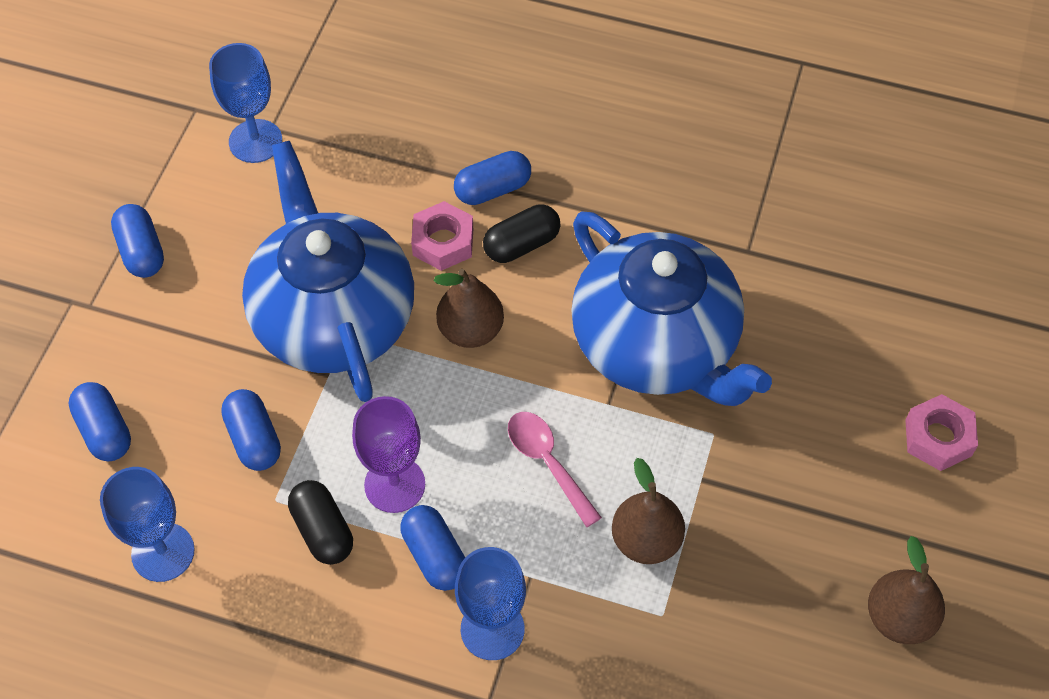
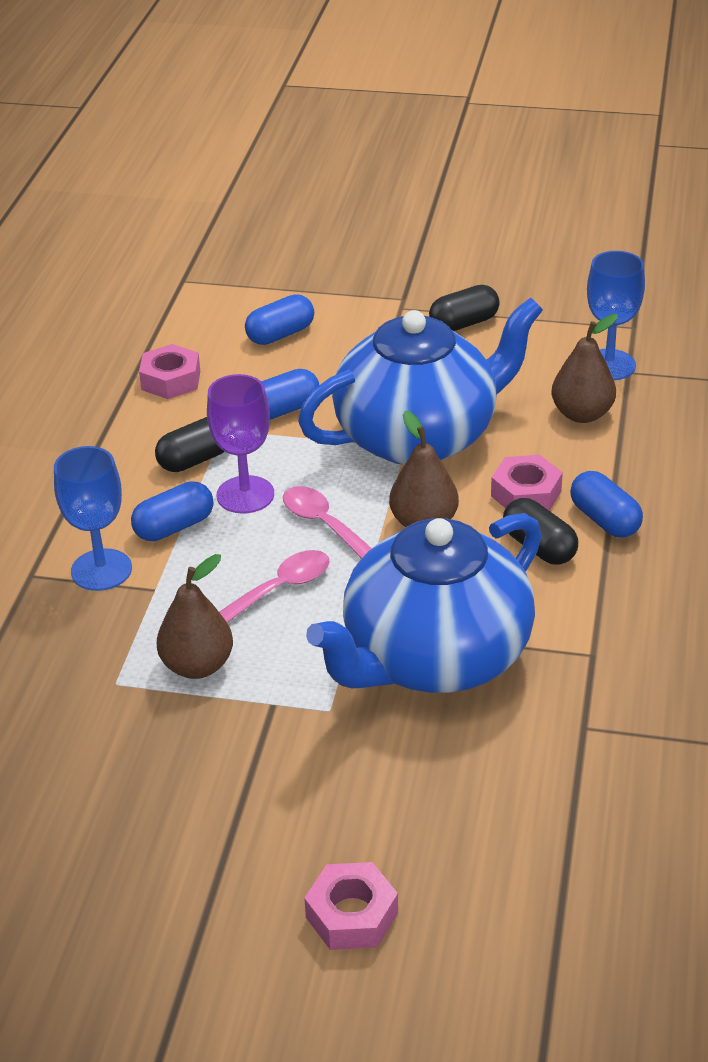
camera: 85 degrees right, 20 degrees down
blue goblet [100,467,195,582] -> pink nut [139,344,200,399]
blue capsule [111,204,164,278] -> black capsule [429,285,500,331]
brown pear [868,536,945,644] -> brown pear moved to [552,314,618,423]
none -> pink spoon [283,486,372,559]

